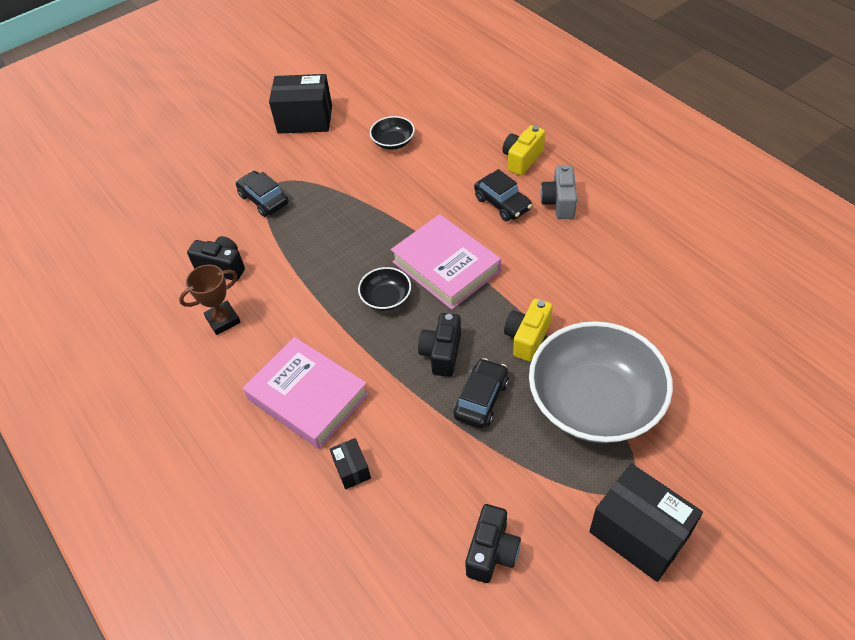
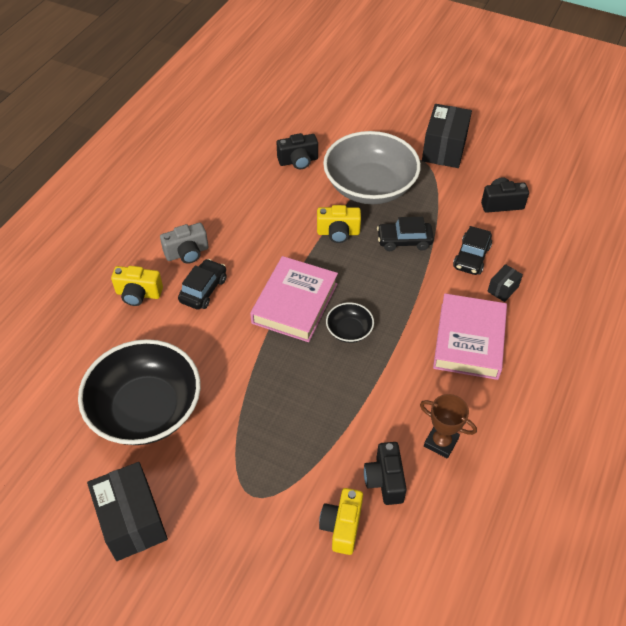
camera: 120 degrees left, 0 degrees up
black car [236,171,288,217] -> black car moved to [453,226,492,275]
black bowl [370,116,415,150] -> black bowl [78,339,201,445], size x2.29
black camera [418,313,461,377] -> black camera moved to [277,133,318,169]
none -> yellow camera [319,488,363,555]

